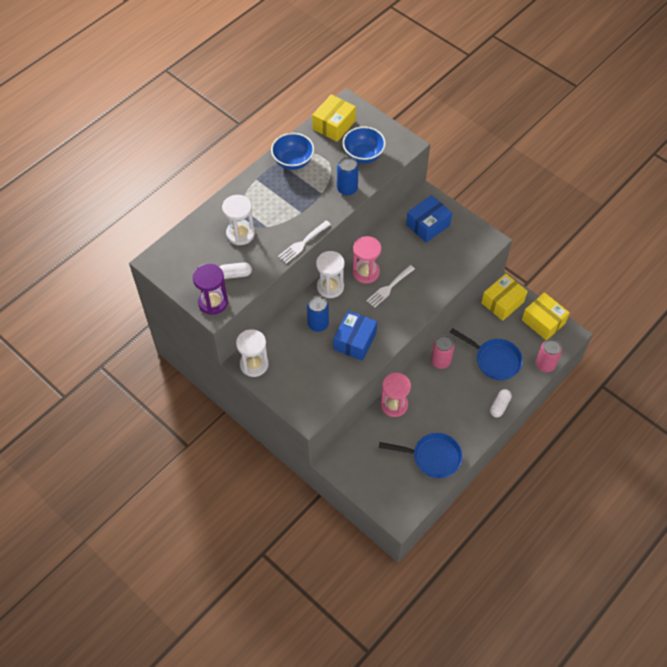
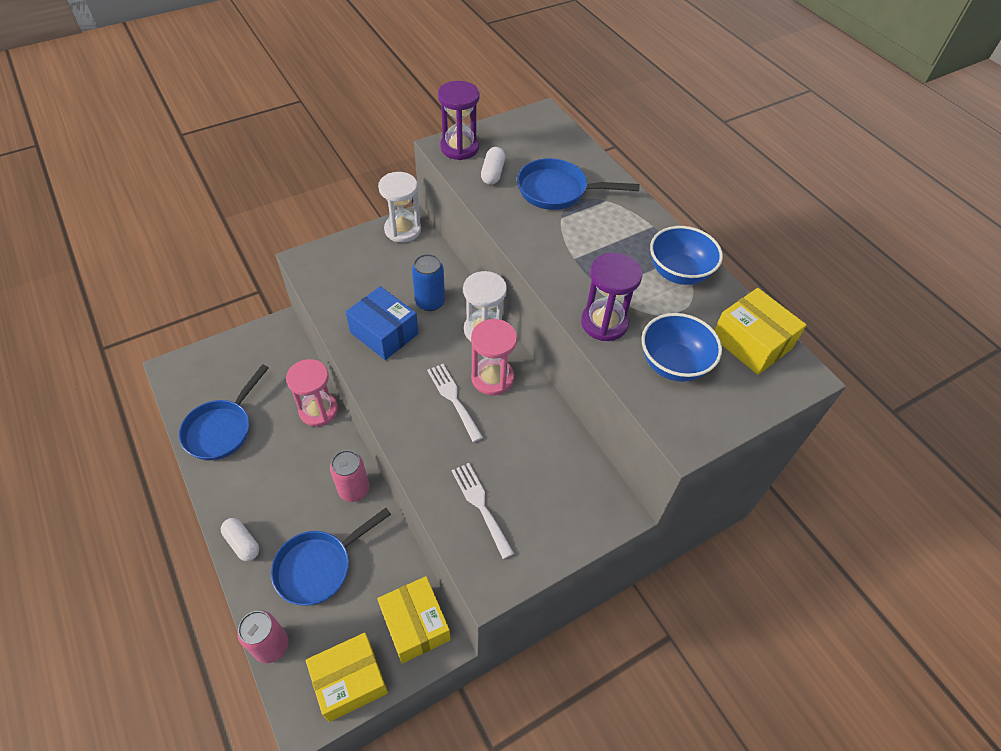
camera: 105 degrees right, 5 degrees down
white hourglass [222,195,255,245] -> blue pan [517,158,640,210]
white fork [278,220,331,264] -> white fork moved to [452,463,514,559]
blue can [337,157,359,196] -> purple hourglass [581,253,642,341]
blue box [406,195,452,243] -> none

